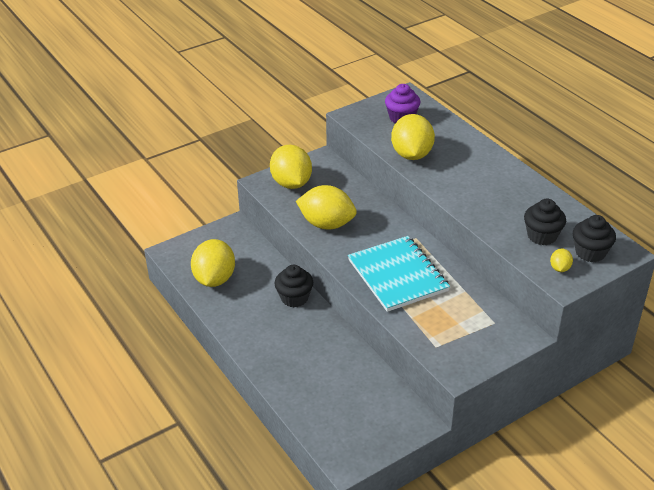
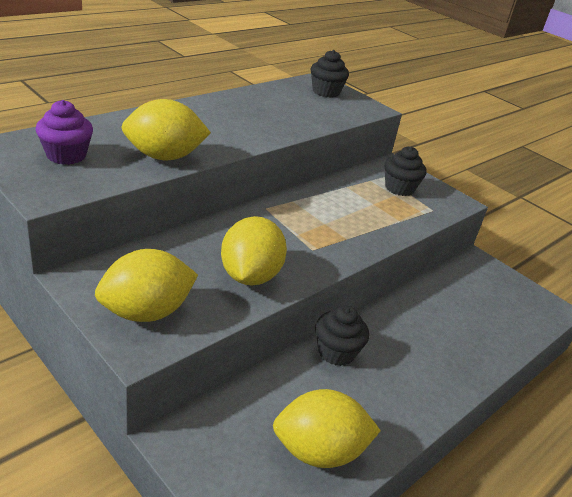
camera: 105 degrees left, 5 degrees down
turquoise notebook [348,236,450,312] -> none
black cupcake [524,199,566,245] -> black cupcake moved to [384,146,426,196]
yellow lemon [550,249,573,272] -> none

